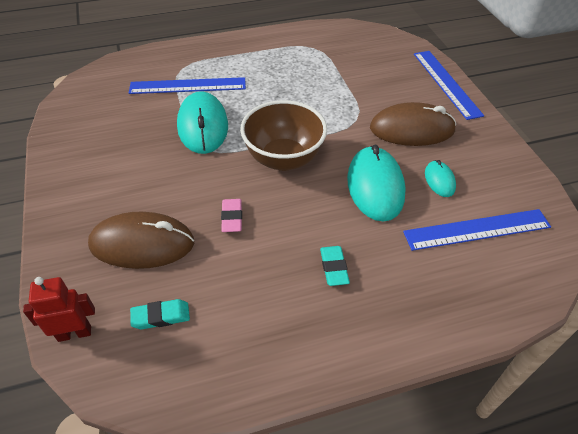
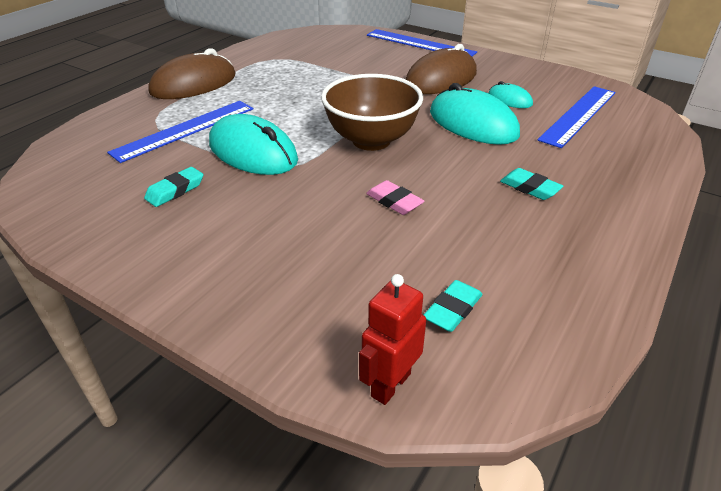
camera: 40 degrees left, 10 degrees down
brown mouse [88,212,194,269] -> brown mouse moved to [148,48,236,99]
none -> turquoise eraser [144,167,203,207]

